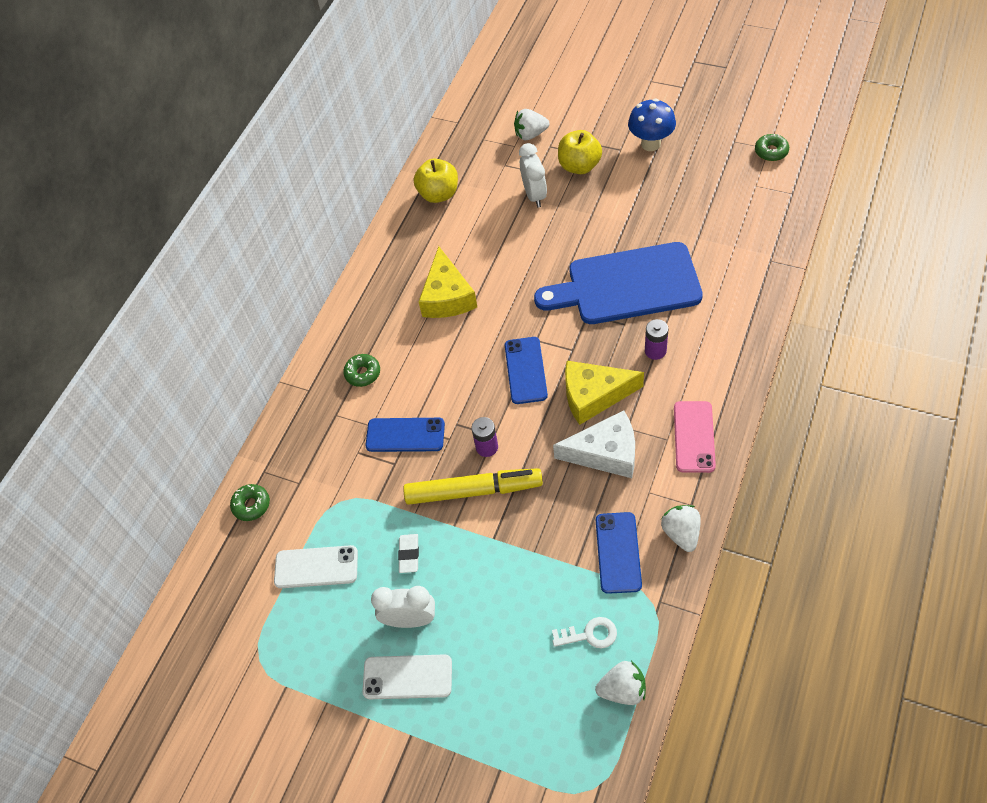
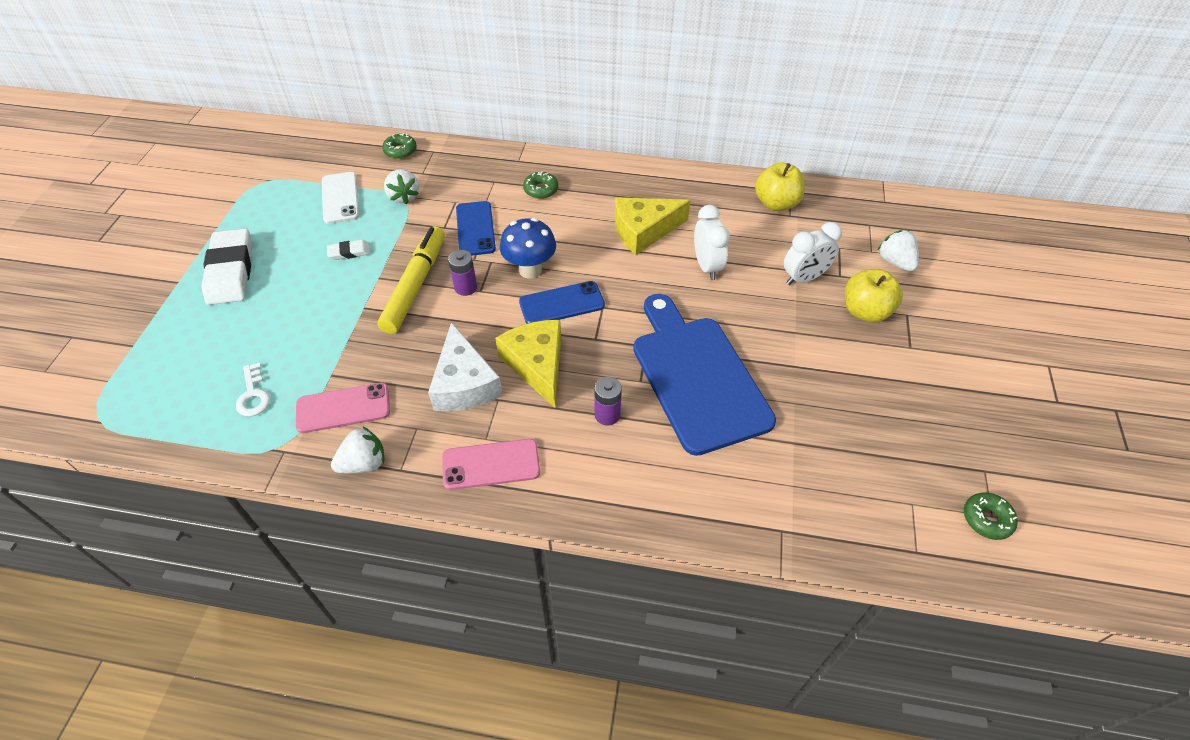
camera: 70 degrees right, 5 degrees down
white phone [362,654,452,699] -> white eraser [202,228,252,305]
white clock [371,586,435,628] -> white clock moved to [694,205,730,280]
yellow marker [403,468,543,505] -> yellow marker turned 150 degrees counterclockwise [377,226,445,334]
white strawberry [595,661,646,705] -> white strawberry moved to [384,169,419,204]
blue phone [596,512,642,594] -> pink phone [296,383,390,433]
blue mushroom [628,99,676,151] -> blue mushroom moved to [500,218,556,278]

